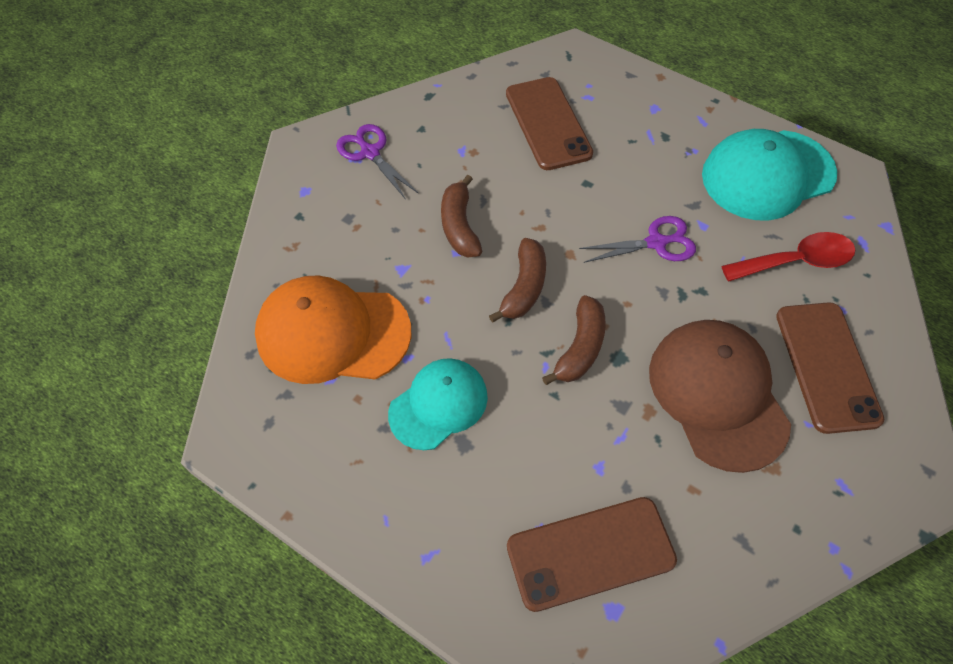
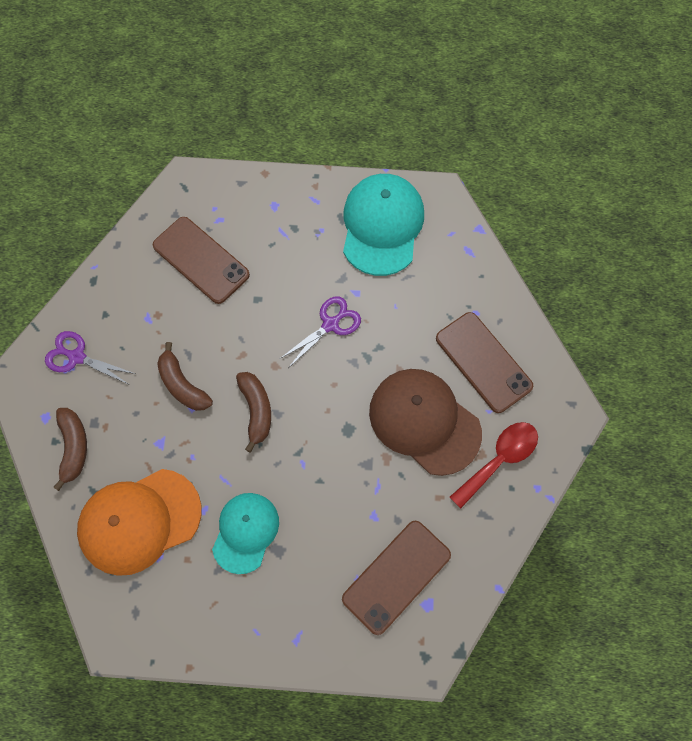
camera: 30 degrees left, 10 degrees up
brown banana [542,295,606,385] -> brown banana moved to [53,408,87,491]
turquoise cap [702,129,837,220] -> turquoise cap turned 150 degrees clockwise [343,174,424,276]
red spoon [722,232,855,282] -> red spoon moved to [450,422,538,508]

